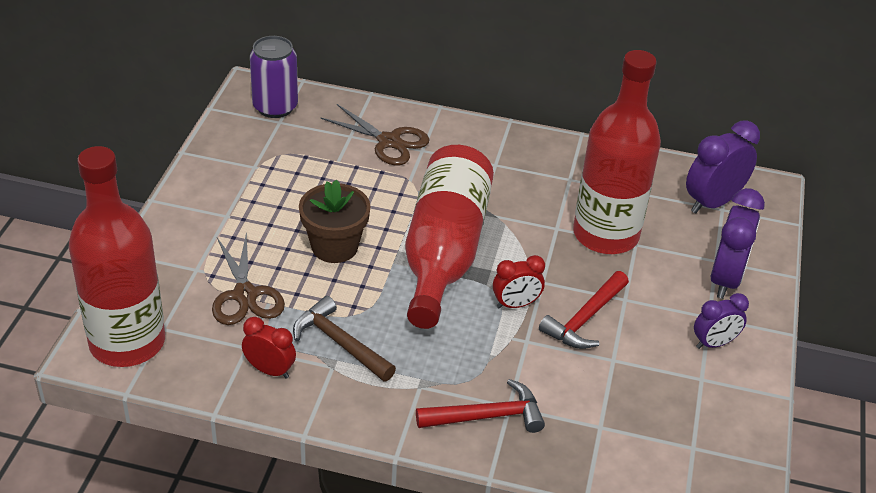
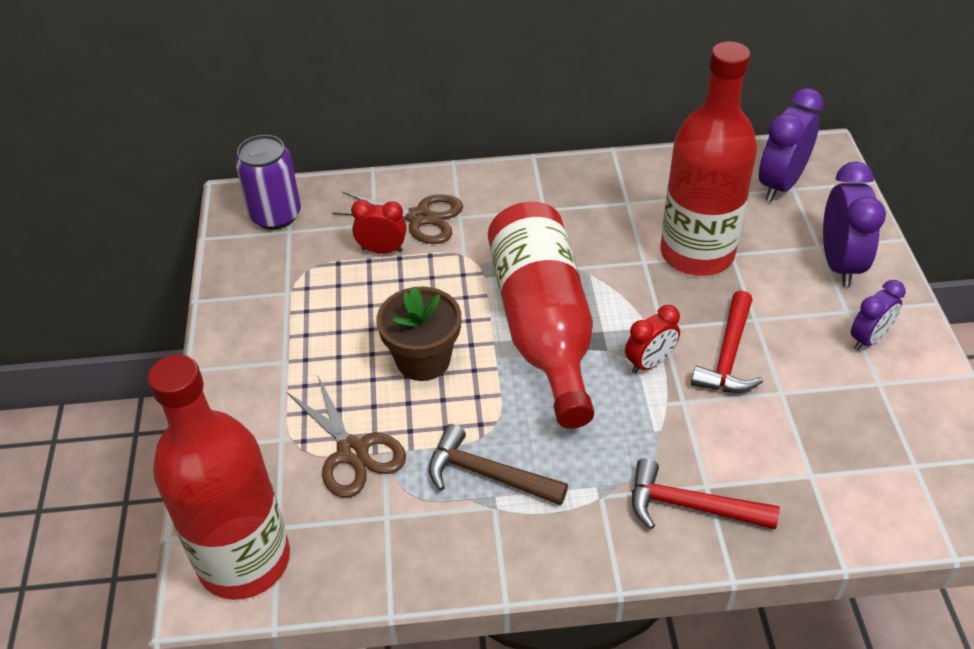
camera: 15 degrees left, 5 degrees up
red clock [242,317,296,378] -> red clock moved to [351,200,406,253]
red hammer [416,379,545,433] -> red hammer turned 135 degrees counterclockwise [632,458,780,529]

